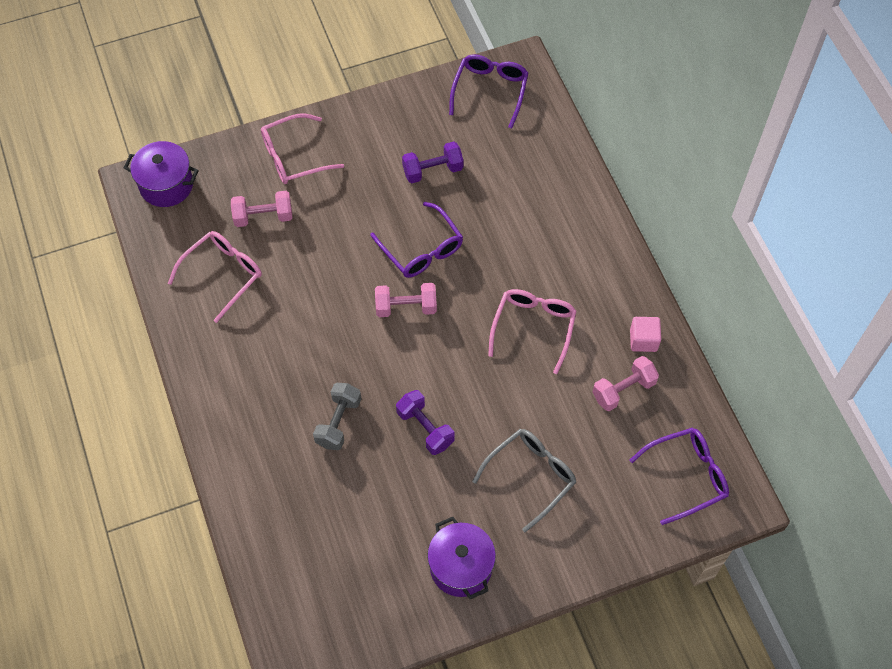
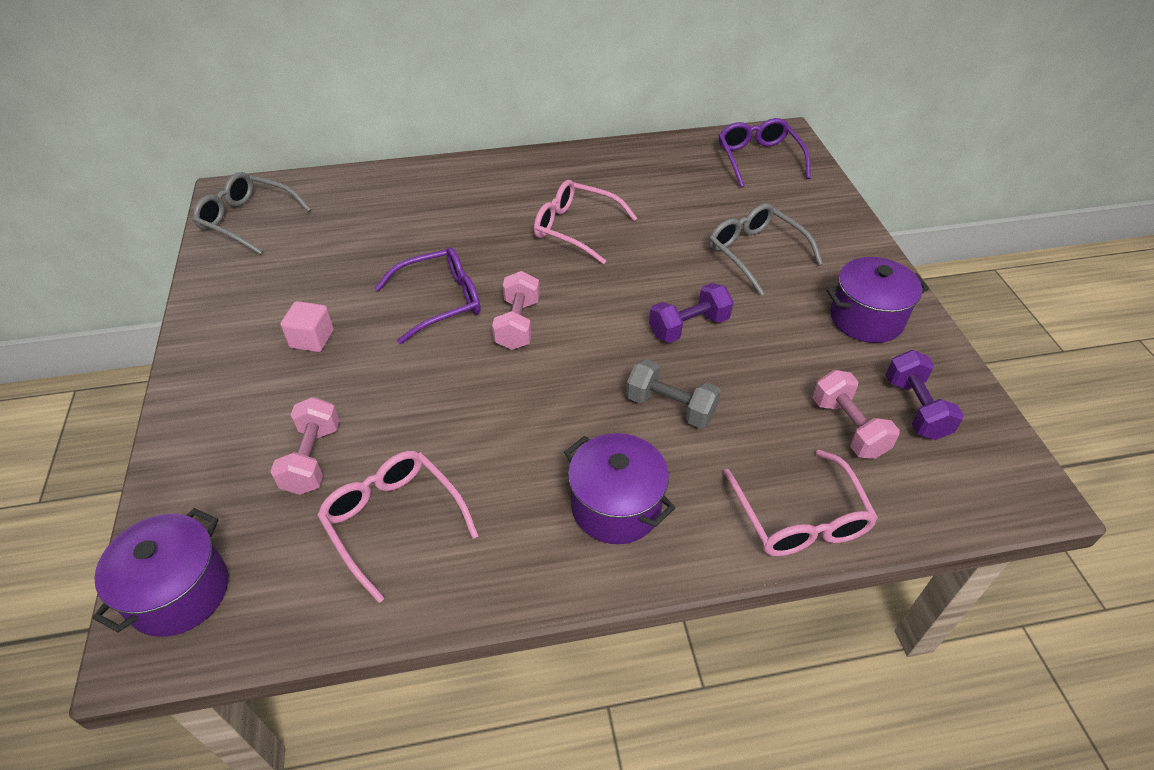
camera: 80 degrees left, 15 degrees down
pink glasses [261,113,344,184] -> pink glasses moved to [724,450,878,556]
purple dumbbell [402,142,463,183] -> purple dumbbell moved to [886,350,964,440]
purple glasses [449,54,528,129] -> grey glasses [193,172,311,254]
pink dumbbell [593,356,659,411] -> pink dumbbell moved to [812,370,900,459]
pink cube [630,317,661,352] -> pink cube moved to [280,301,334,352]
none -> purple pot [564,433,675,544]

